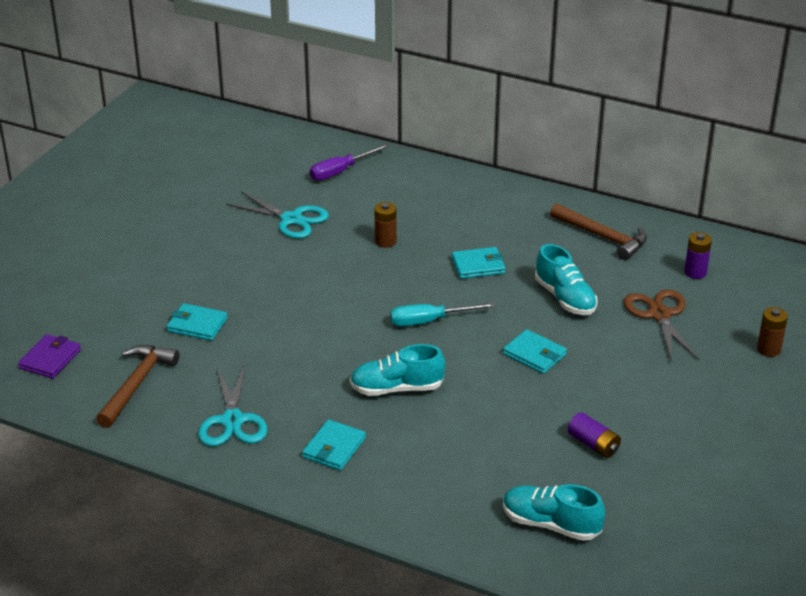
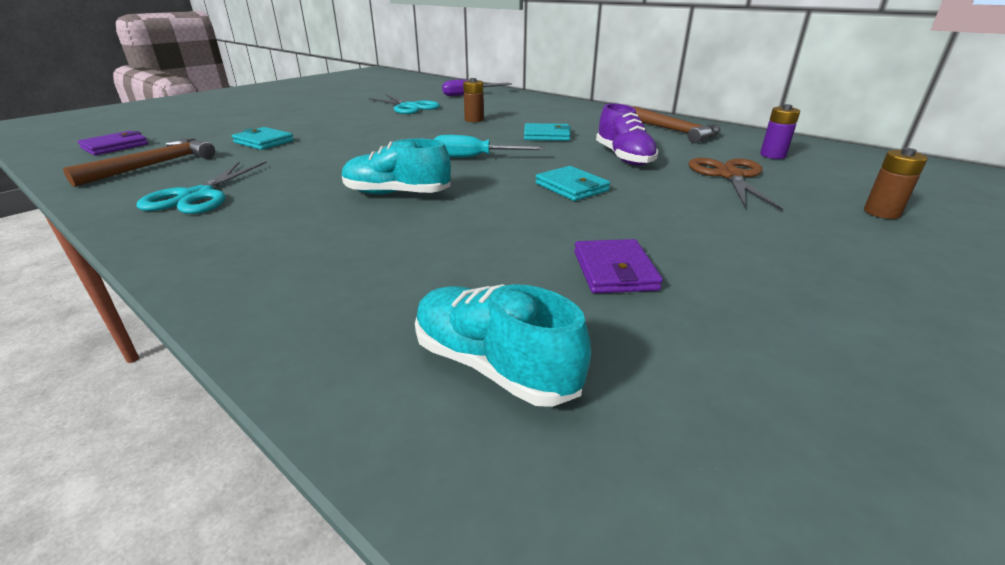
camera: 15 degrees right, 5 degrees down
turquoise wallet [302,419,366,471] -> none
turquoise shoe [535,244,597,315] -> purple shoe [596,103,659,165]
purple battery [568,412,621,458] -> purple wallet [574,239,663,293]

